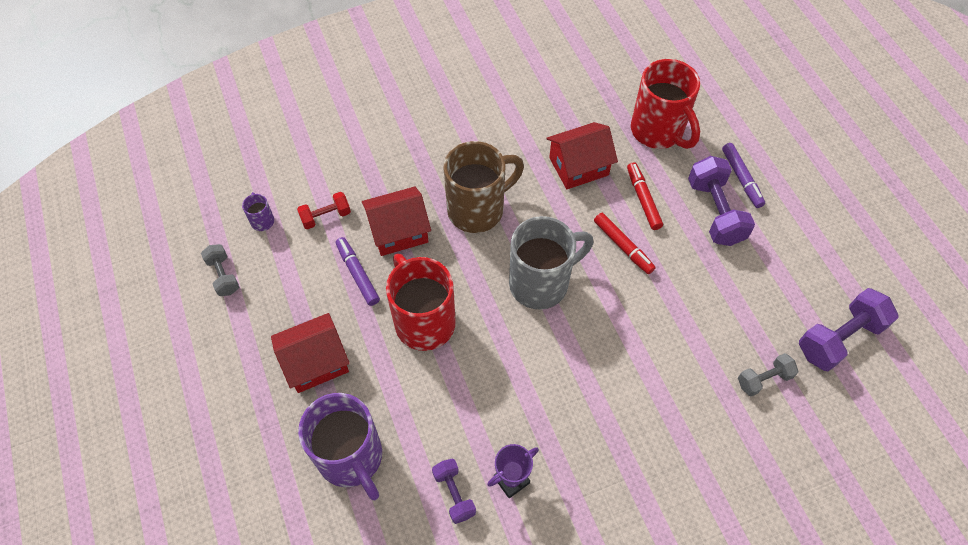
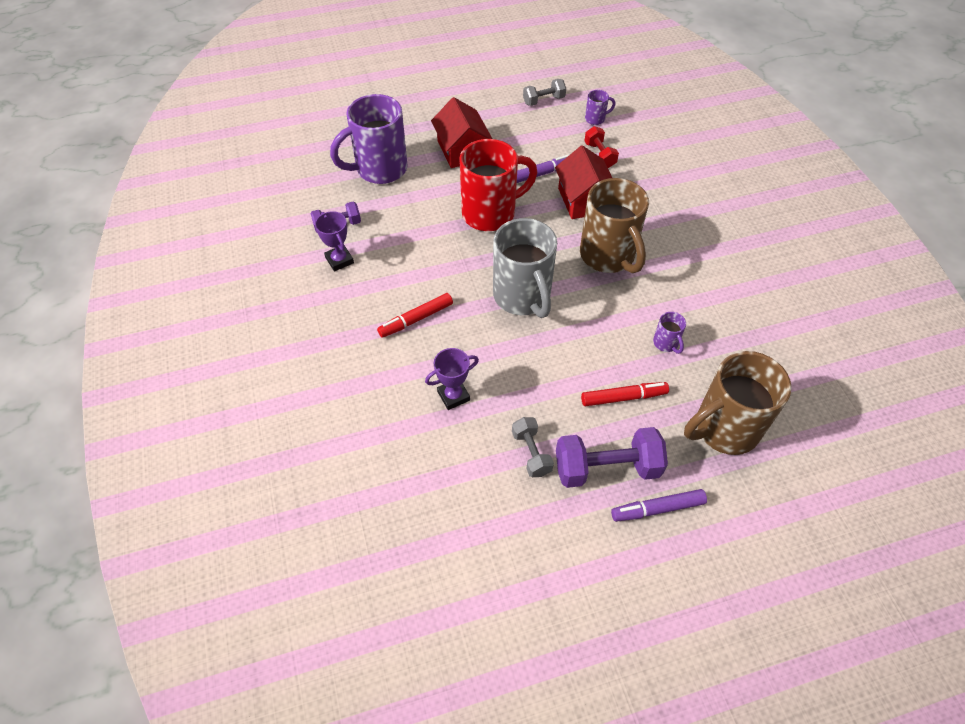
camera: 95 degrees right, 5 degrees down
red house [547,122,618,189] -> purple mug [653,312,686,354]
red marker [594,213,656,274] -> red marker moved to [377,293,453,338]
red mug [631,59,700,149] -> brown mug [684,351,792,455]
grey dumbbell [738,353,799,396] -> grey dumbbell moved to [512,417,554,477]
purple dumbbell [799,288,899,371] -> none
none -> purple trophy [425,348,479,410]

